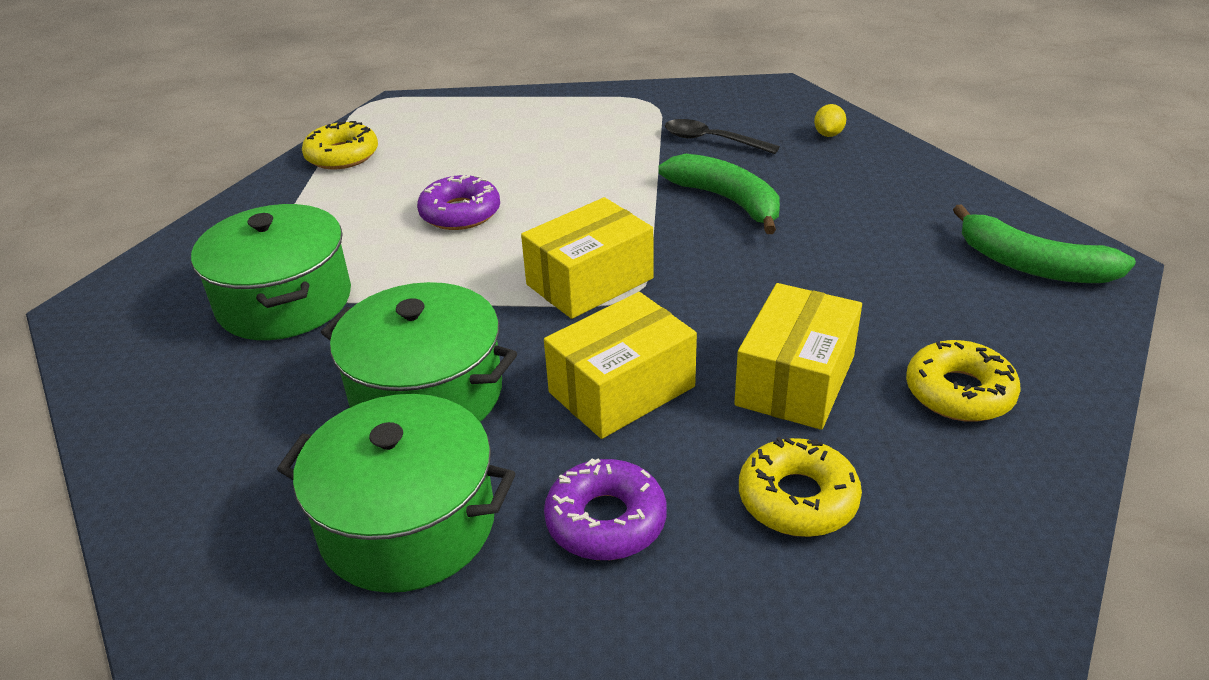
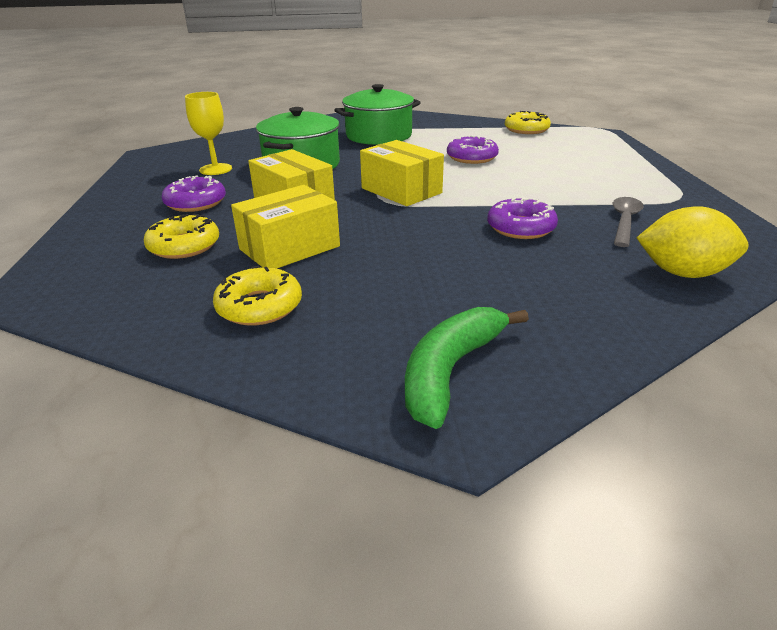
camera: 85 degrees right, 5 degrees down
green pot [277,394,516,593] -> yellow goblet [185,92,232,175]
green banana [658,154,780,234] -> purple donut [487,198,558,239]
black spoon [665,119,780,154] -> grey spoon [613,197,644,247]
yellow box [734,283,862,430] -> yellow box turned 60 degrees counterclockwise [231,185,340,269]
yellow lemon [814,104,846,137] -> yellow lemon [636,206,748,278], size x2.06

